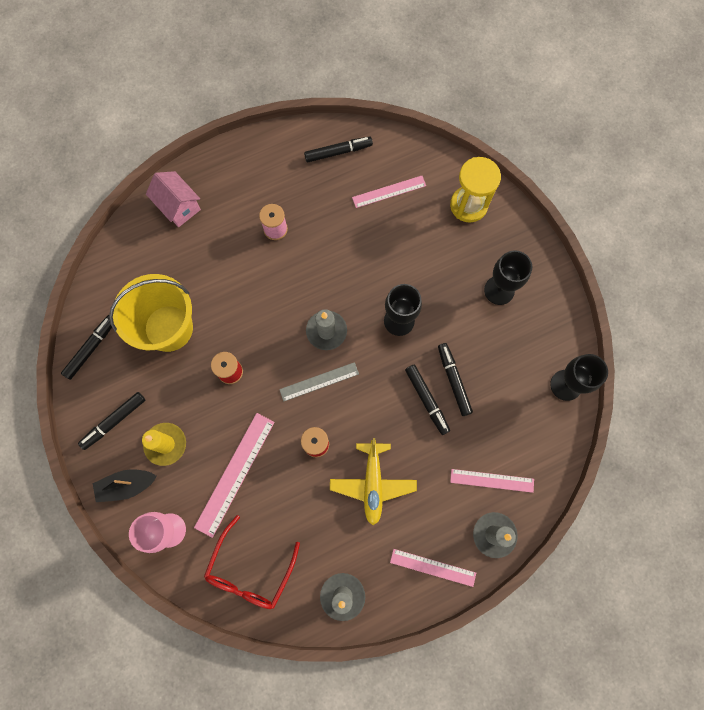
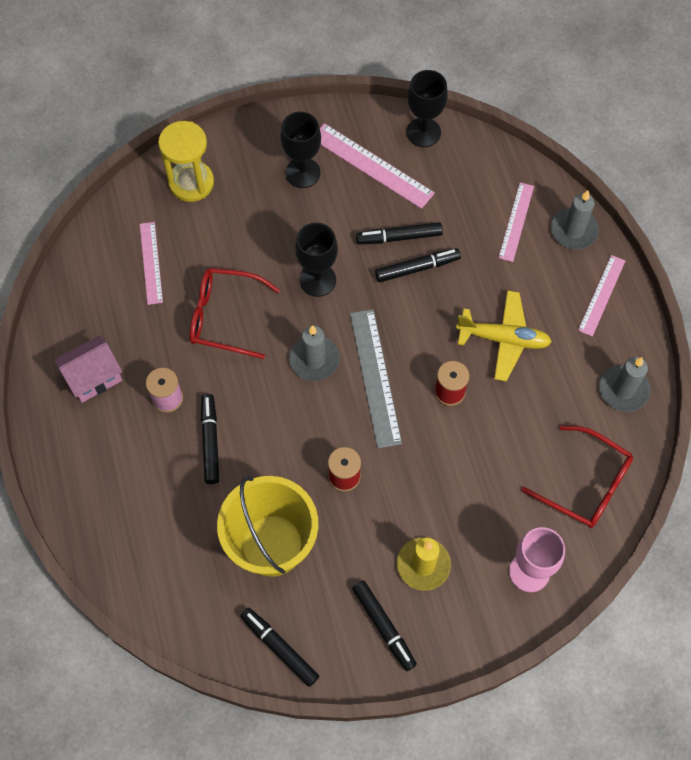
camera: 80 degrees left, 10 degrees down
black boat [93,469,157,502] -> none
pink house [146,171,201,227] -> pink house moved to [54,335,122,403]
pink ruler [194,413,275,538] -> pink ruler moved to [320,123,435,209]
grey ruler [279,362,359,401] -> grey ruler [350,309,402,448], size x1.54
black marker [304,137,373,162] -> black marker moved to [201,394,219,484]
none -> red glasses [190,268,280,359]

